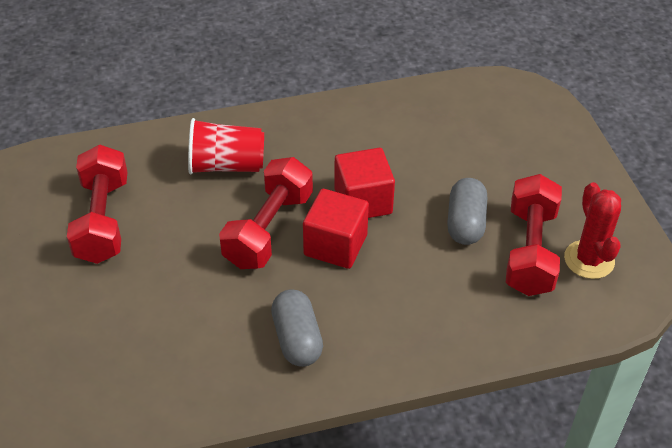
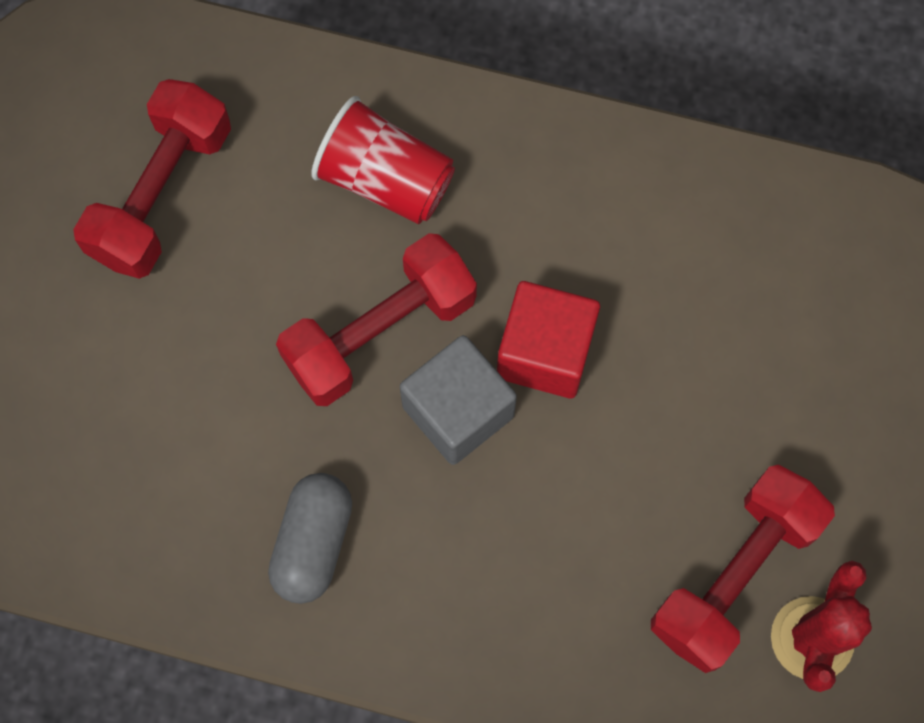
camera: 30 degrees right, 25 degrees up
red cube [303,189,369,269] -> grey cube [400,335,517,465]
grey capsule [447,178,487,245] -> none

